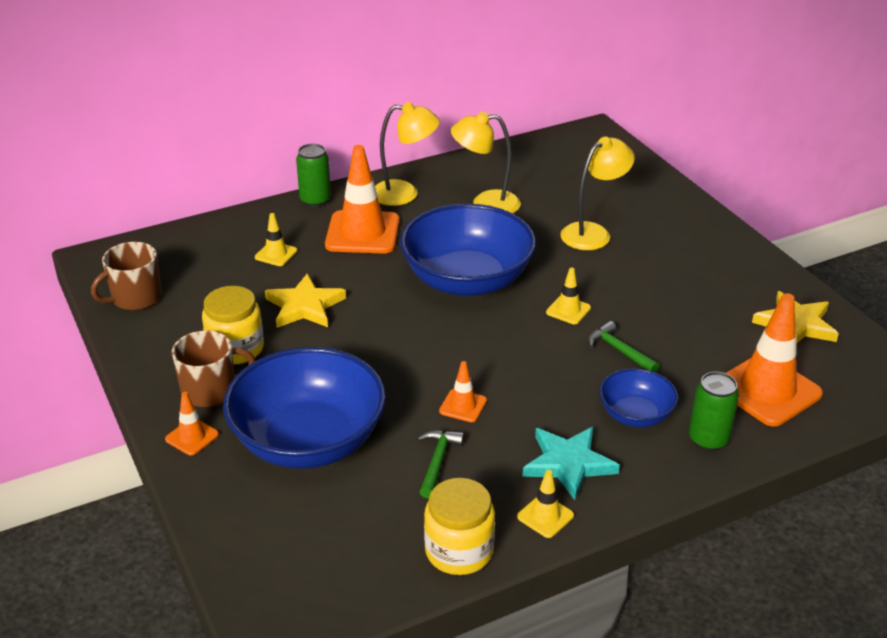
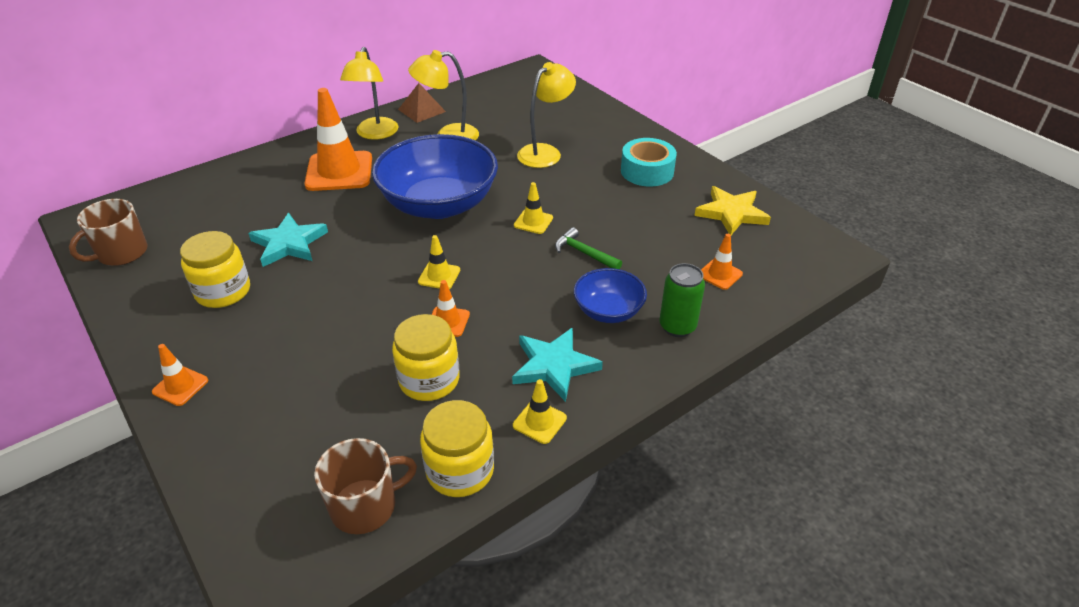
camera: 10 degrees left, 5 degrees up
brown mug [172,330,256,407] -> brown mug moved to [314,438,417,534]
blue bowl [223,347,386,469] -> none
yellow traffic cone [255,213,297,266] -> yellow traffic cone moved to [418,235,460,289]
yellow star [265,273,346,328] -> turquoise star [248,213,328,267]
green can [296,144,331,207] -> none
yellow lamp [375,102,440,206] -> yellow lamp turned 105 degrees clockwise [340,47,398,140]
green hammer [417,430,464,498] -> yellow jar [392,314,460,401]
orange traffic cone [726,293,823,426] -> orange traffic cone [701,234,743,290], size x0.47
none -> brown pyramid [398,83,446,123]
none -> turquoise tape [621,138,677,186]

